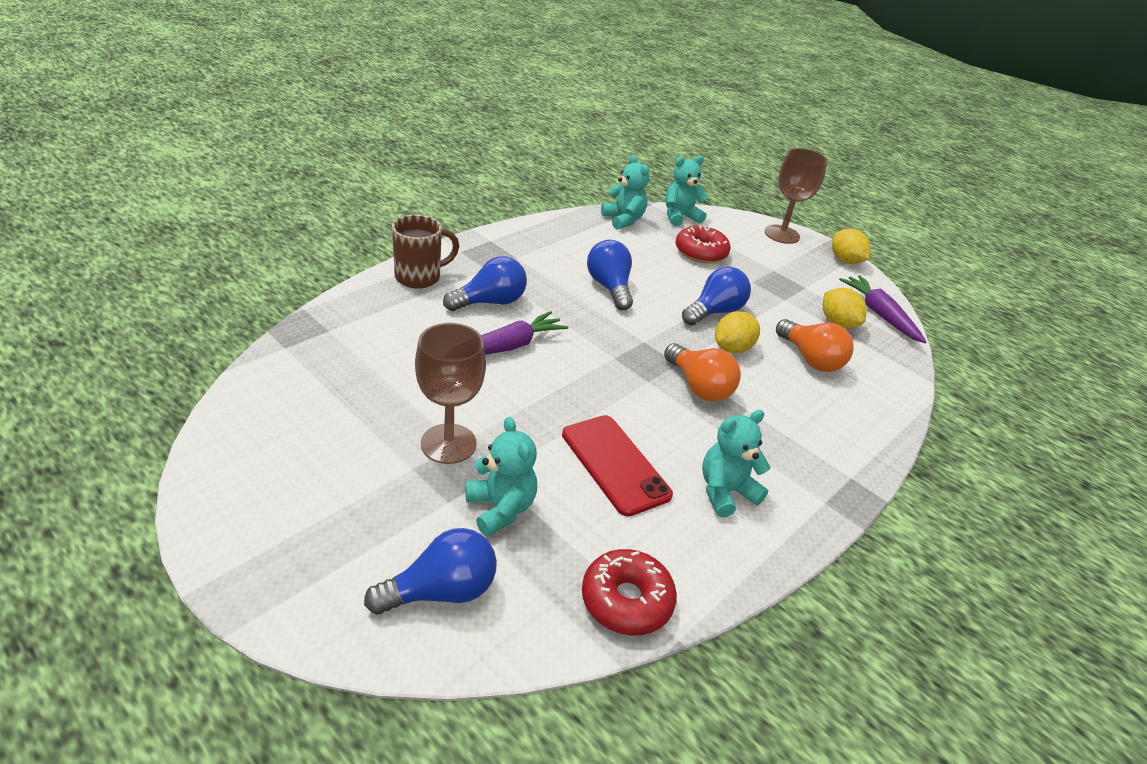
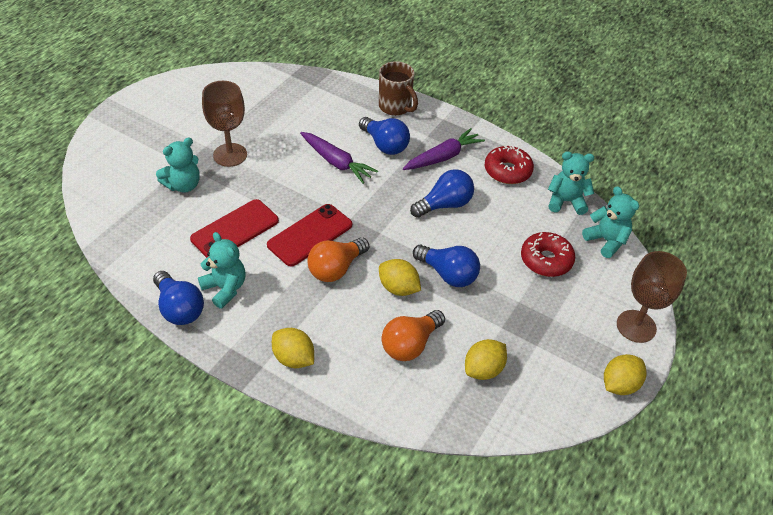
camera: 80 degrees right, 10 degrees up
blue light bulb [364,528,497,614] -> blue light bulb moved to [153,271,204,325]
red donut [582,549,677,635] -> red donut moved to [485,145,534,184]
turquoise teddy bear [601,155,649,230] -> turquoise teddy bear turned 135 degrees counterclockwise [548,151,594,215]
purple carrot [839,275,926,343] -> purple carrot moved to [403,128,485,170]
none -> red phone [267,204,352,267]
none -> yellow lemon [272,328,314,368]

